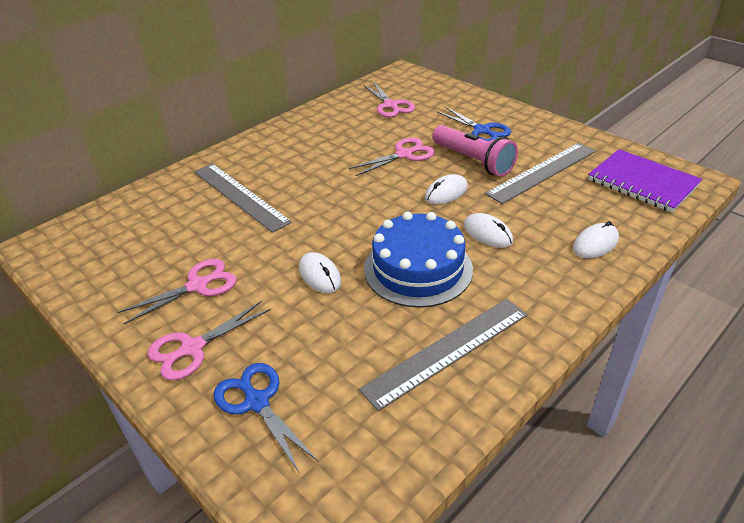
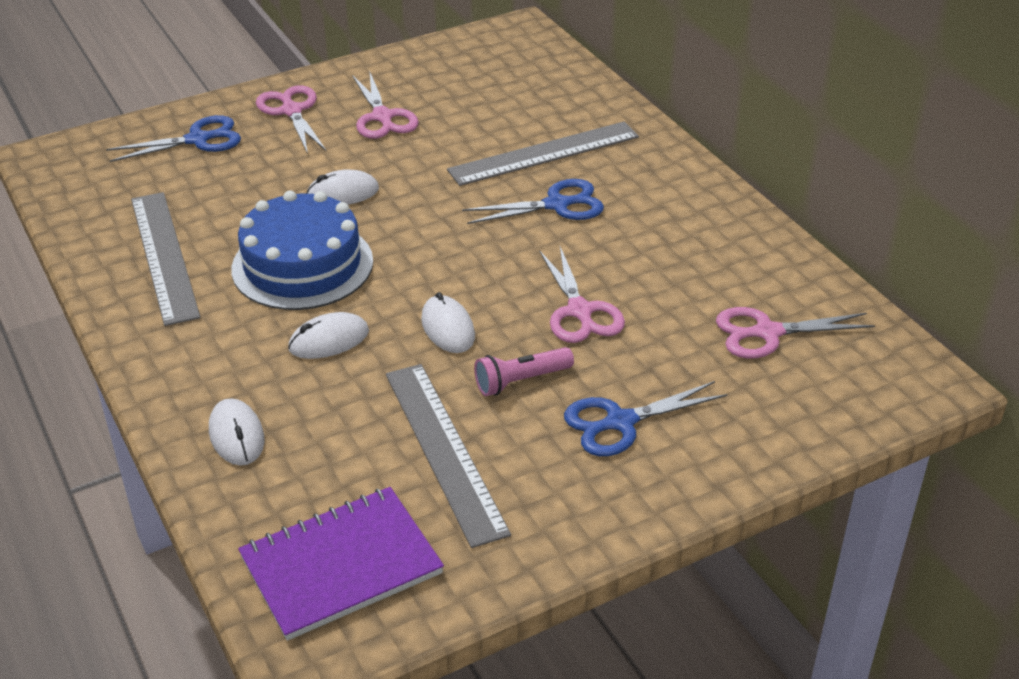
camera: 105 degrees right, 0 degrees up
pink flashlight [432,125,518,177] -> pink flashlight [474,347,574,396], size x0.61
none -> blue scissors [462,179,604,224]

